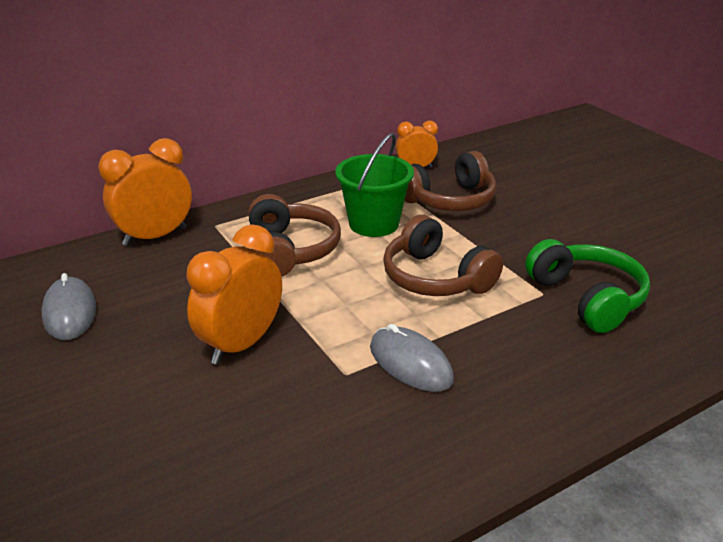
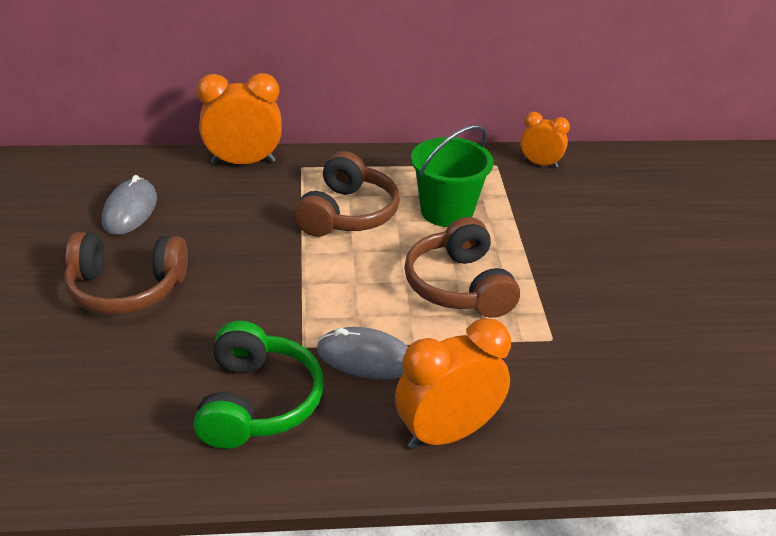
camera: 25 degrees right, 5 degrees up
orange clock [186,224,282,365] -> orange clock moved to [395,318,511,449]
grey mouse [370,324,454,392] -> grey mouse turned 60 degrees counterclockwise [317,327,408,380]
brown headphones [405,151,496,211] -> brown headphones moved to [64,232,188,315]
green headphones [525,239,650,333] -> green headphones moved to [193,321,324,449]

